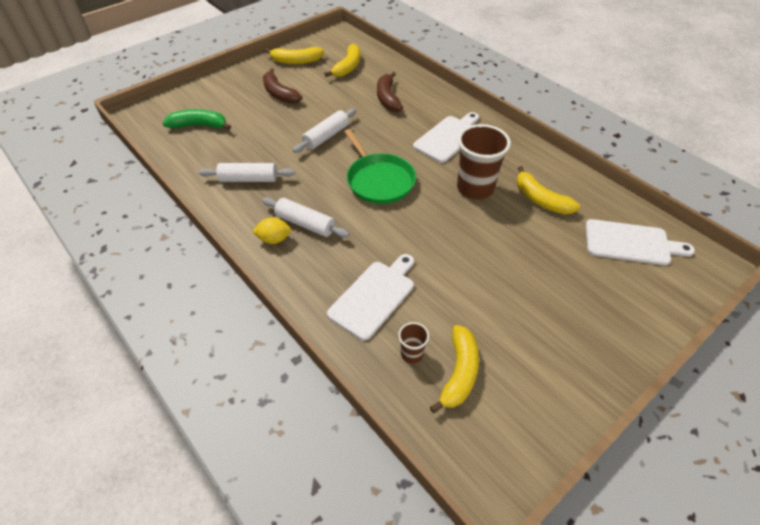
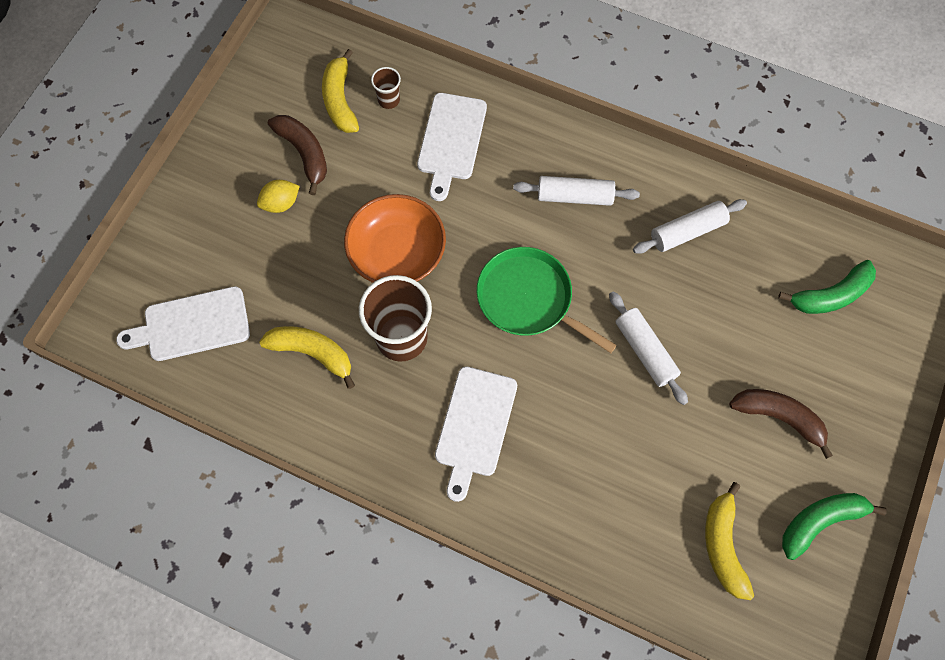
camera: 155 degrees right, 20 degrees up
yellow lemon [252,217,291,244] -> yellow lemon moved to [257,180,300,213]
yellow banana [265,47,324,64] -> green banana [782,493,887,560]
white rolling pin [293,108,356,153] -> white rolling pin turned 45 degrees counterclockwise [609,292,688,405]
brown banana [377,72,403,112] -> brown banana moved to [268,115,327,195]
none -> orange bowl [344,194,446,283]

